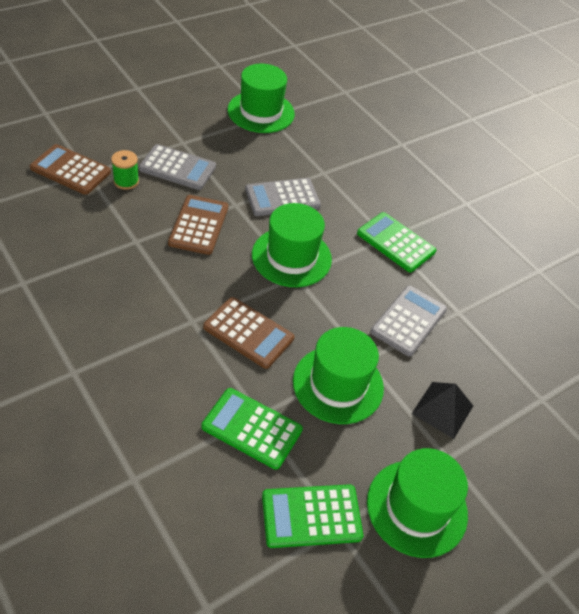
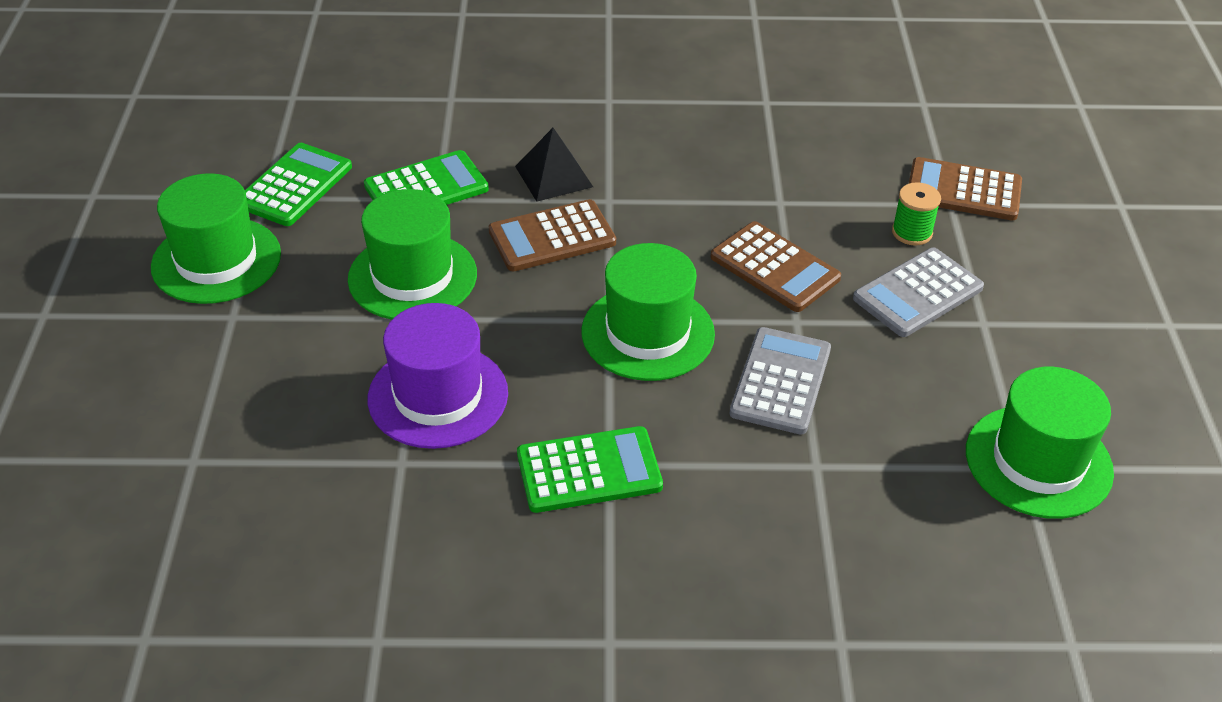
camera: 130 degrees right, 5 degrees down
brown calculator [30,144,111,195] -> brown calculator turned 135 degrees counterclockwise [909,157,1022,220]
grey calculator [370,286,447,357] -> purple hat [368,303,508,449]
black pyramid [412,382,473,439] -> black pyramid moved to [515,128,593,202]

